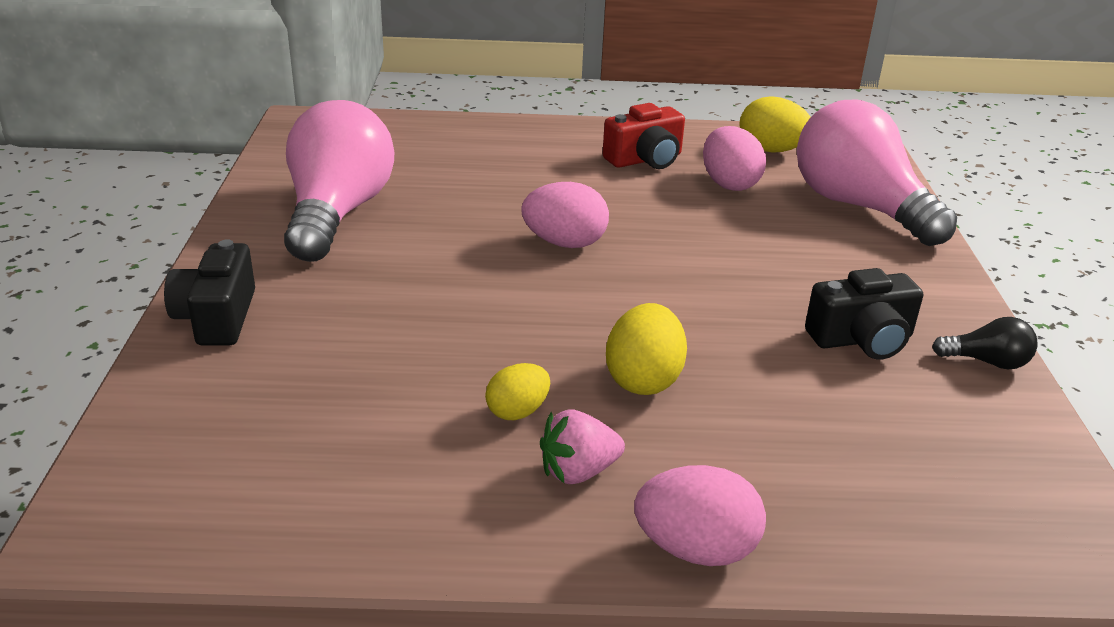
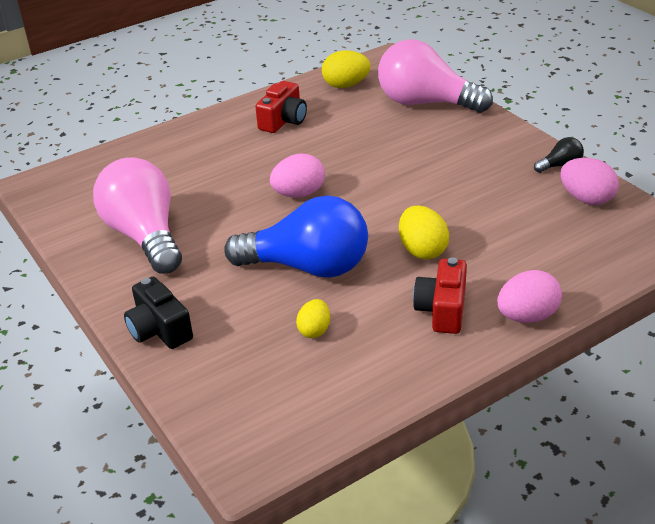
camera: 30 degrees left, 5 degrees up
yellow egg [485,363,550,420] -> yellow egg moved to [296,299,330,338]
pink strawberry [540,409,625,484] -> red camera [413,257,467,334]
pink egg [703,126,766,191] -> pink egg moved to [560,158,619,205]
black camera [805,268,923,360] -> none
none -> blue light bulb [224,196,368,278]

